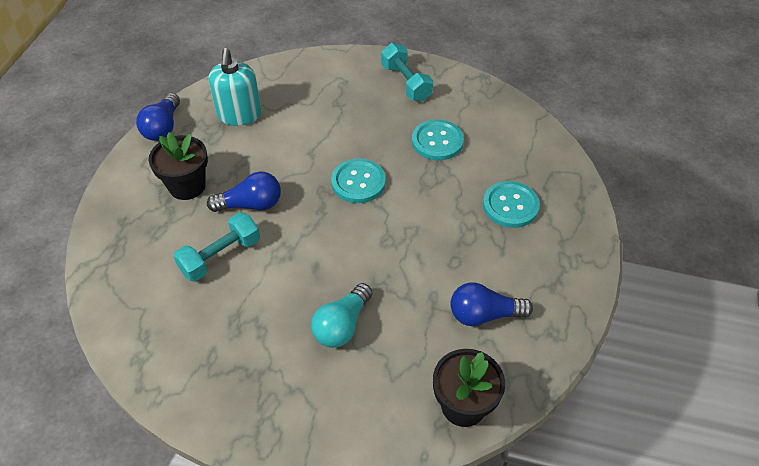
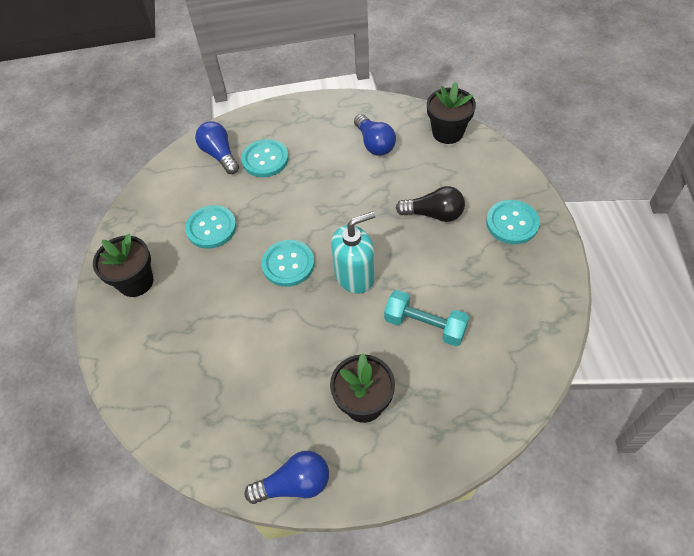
camera: 110 degrees left, 5 degrees up
blue light bulb [207,171,281,212] -> blue light bulb moved to [195,121,239,174]
turquoise soap dispenser [209,48,261,126] -> turquoise soap dispenser moved to [331,211,375,294]
turquoise light bulb [311,283,373,348] -> black light bulb [396,186,465,222]
turquoise dumbbell [381,43,433,102] -> black flower pot [93,234,153,297]
none -> turquoise button [486,200,540,244]

